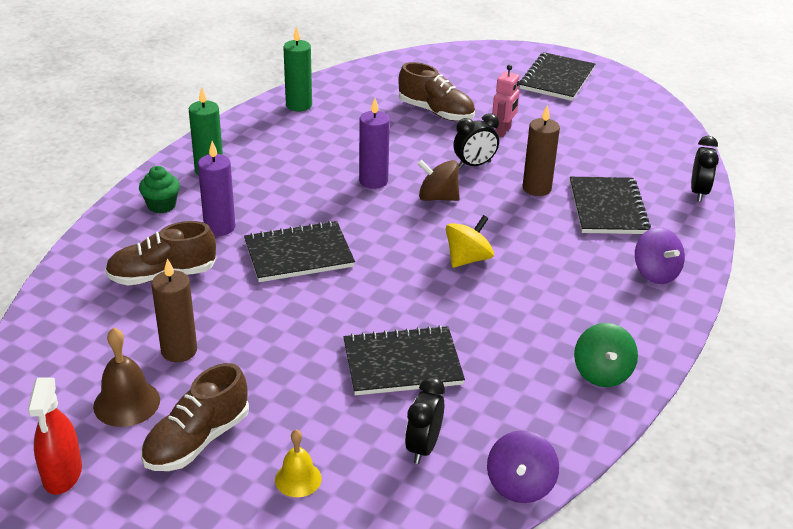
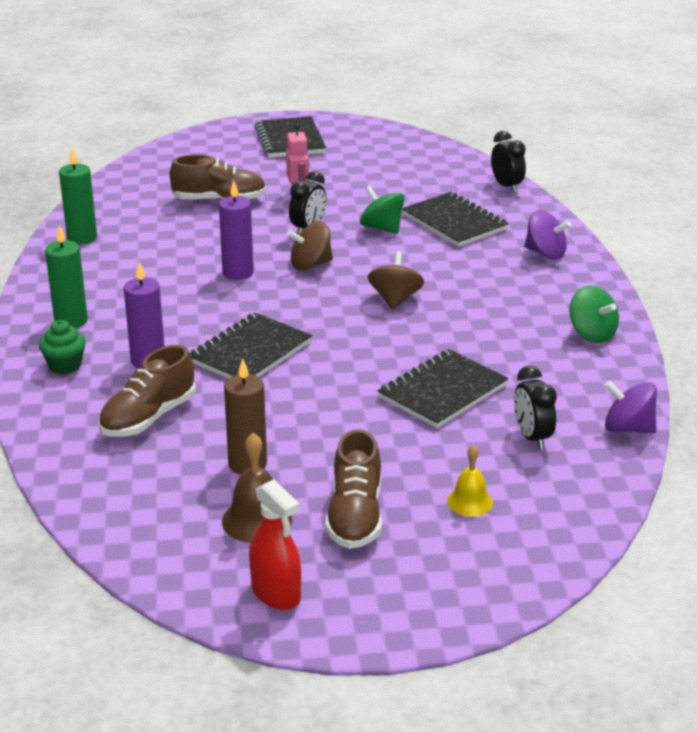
camera: 35 degrees left, 5 degrees down
yellow spinning top [446,215,494,268] -> brown spinning top [368,251,424,310]
purple spinning top [487,430,559,503] -> purple spinning top turned 135 degrees clockwise [605,381,657,433]
brown candle [523,105,560,196] -> green spinning top [360,186,405,234]

